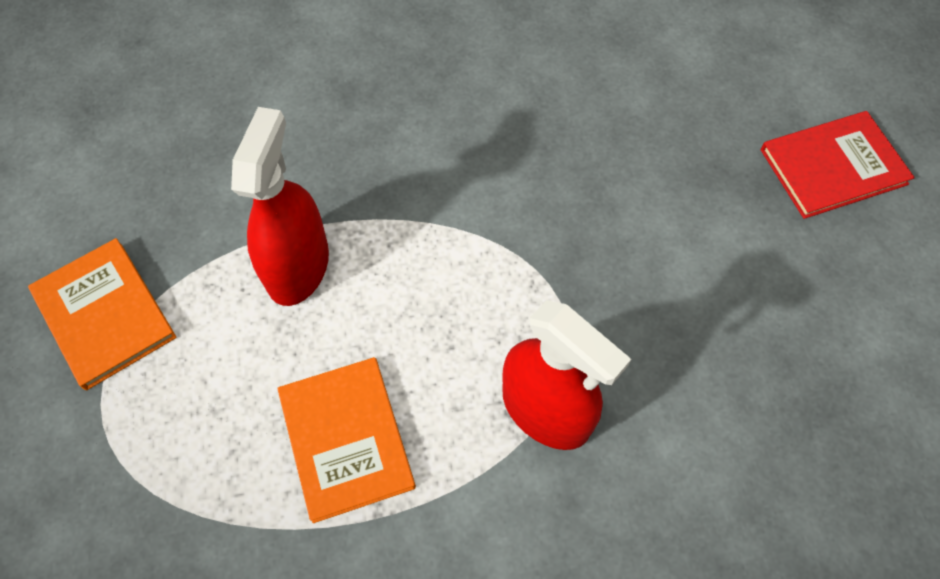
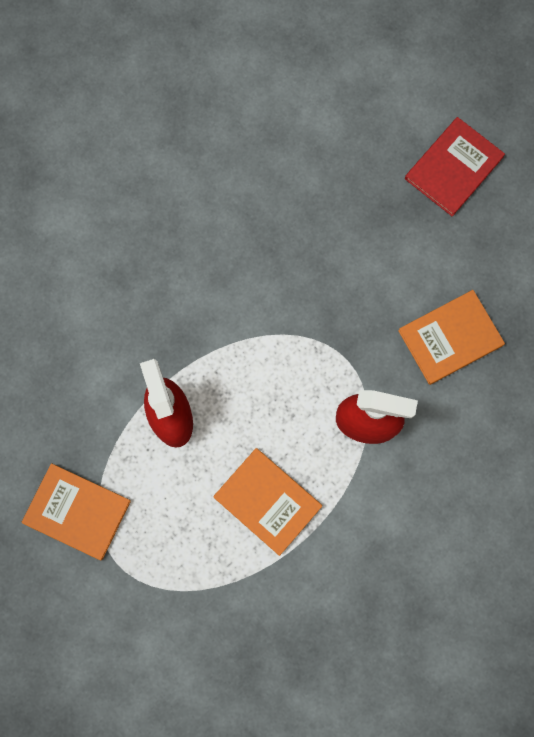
camera: 30 degrees left, 15 degrees up
none -> orange book [398,290,505,385]

